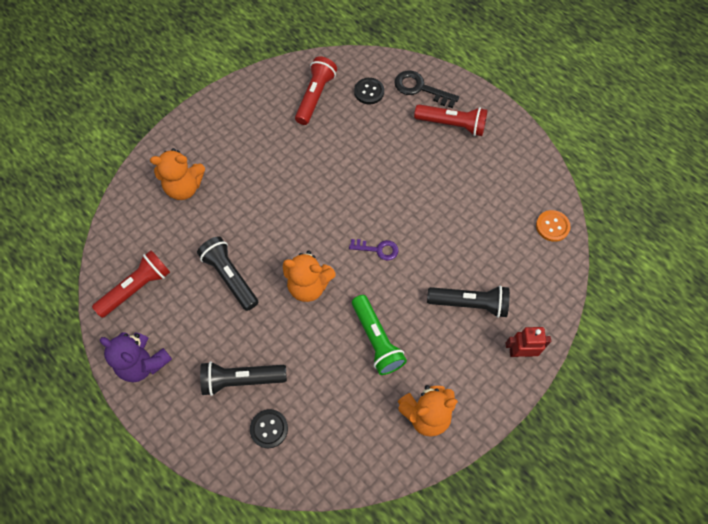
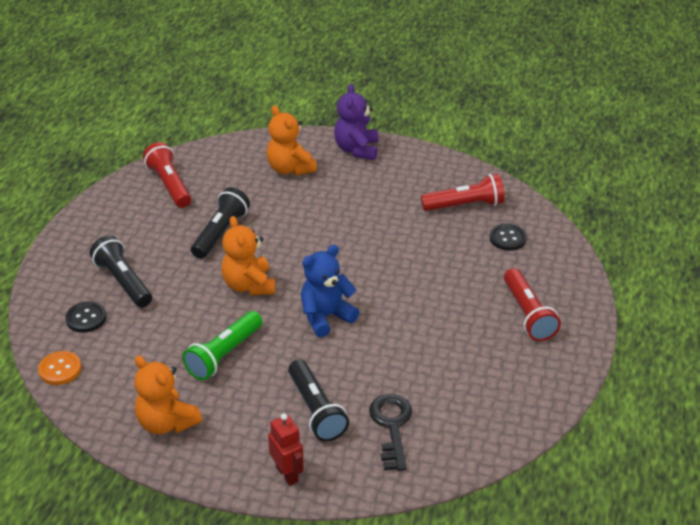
camera: 60 degrees right, 25 degrees down
red flashlight [92,250,170,318] -> red flashlight turned 135 degrees counterclockwise [143,142,191,208]
purple teddy bear [100,332,172,382] -> purple teddy bear moved to [334,84,378,160]
purple key [349,239,399,261] -> blue teddy bear [301,245,359,338]
black key [394,70,459,108] -> black key moved to [369,394,412,471]
orange button [536,210,570,242] -> orange button moved to [38,351,82,385]

